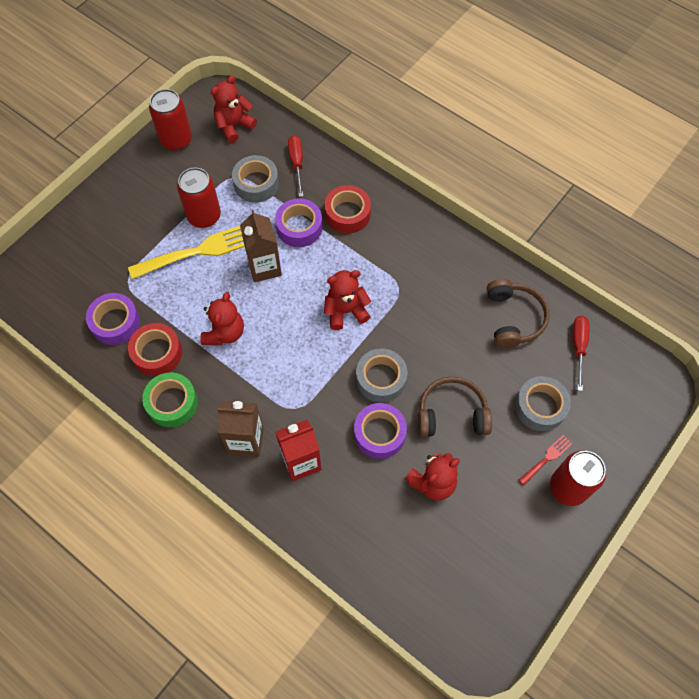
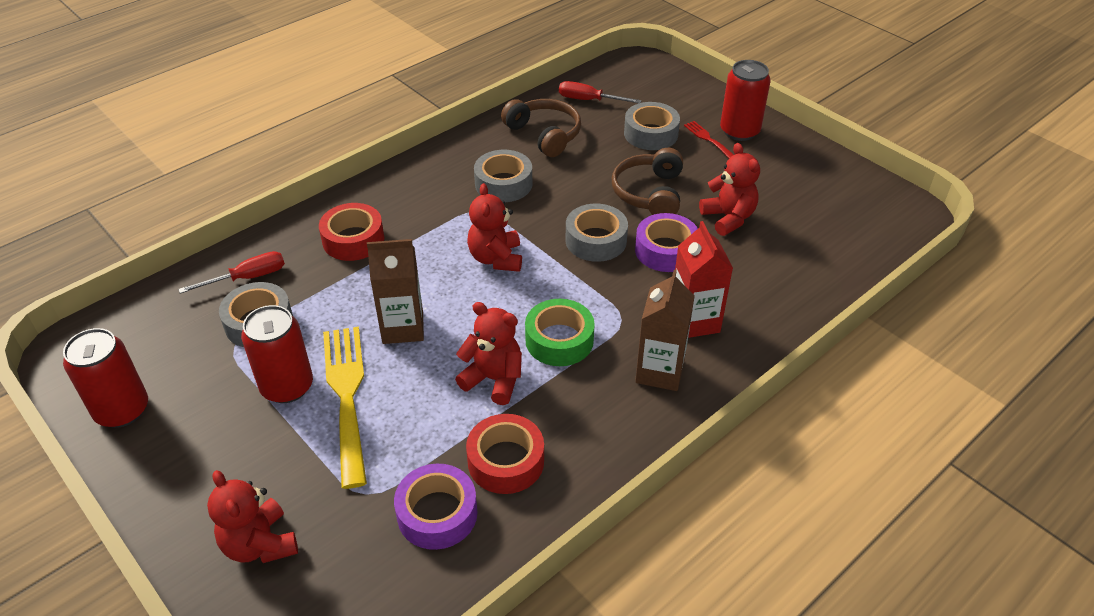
camera: 80 degrees left, 20 degrees down
green tape [142,372,198,427] -> green tape moved to [525,299,595,366]
red teddy bear [211,76,257,143] -> red teddy bear moved to [207,470,298,563]
purple tape [275,198,323,247] -> none
red screwdriver [288,135,303,197] -> red screwdriver turned 150 degrees clockwise [178,251,285,294]
brown headphones [487,279,549,348] -> brown headphones turned 45 degrees clockwise [501,99,581,157]
none -> grey tape [474,150,532,202]

